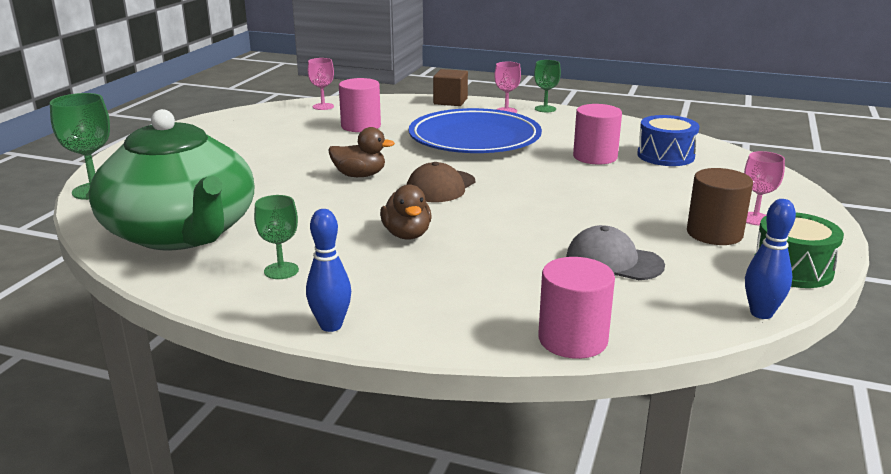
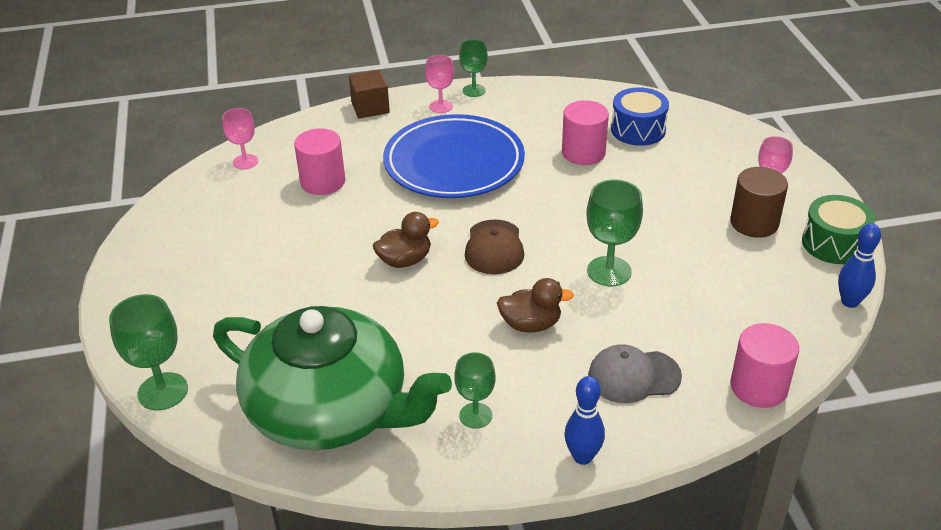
camera: 30 degrees left, 15 degrees up
brown duck [380,184,432,240] -> brown duck turned 45 degrees counterclockwise [497,278,574,333]
grey cap [566,225,665,280] -> grey cap moved to [588,344,682,403]
none -> green goblet [586,179,643,286]

